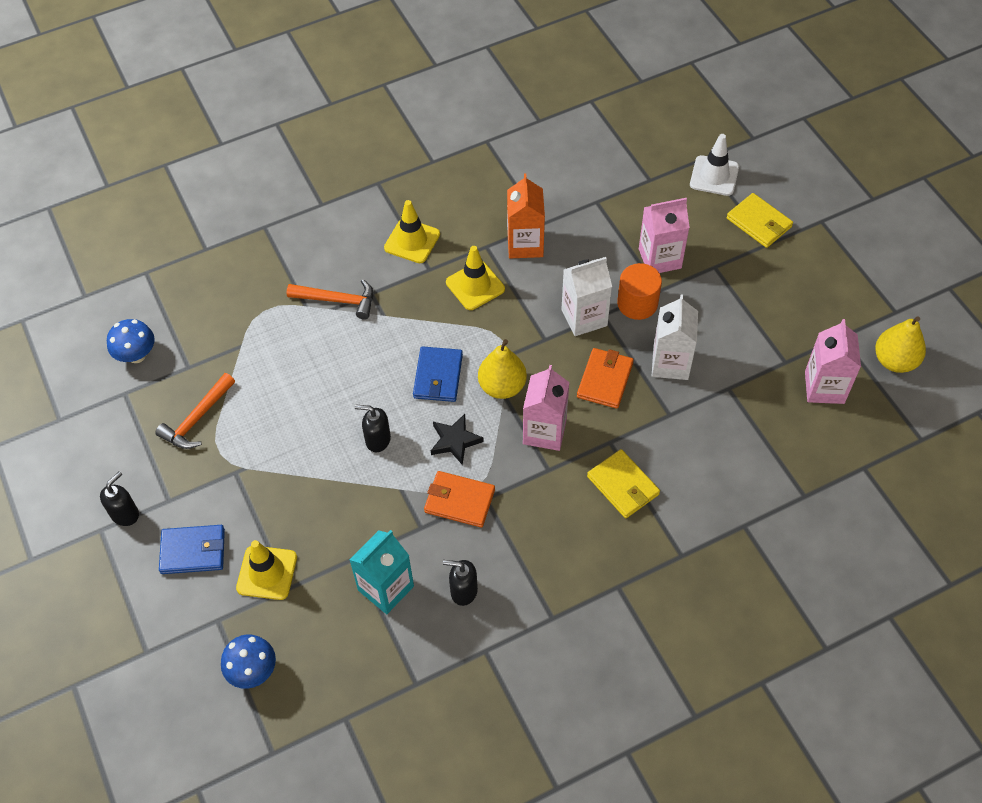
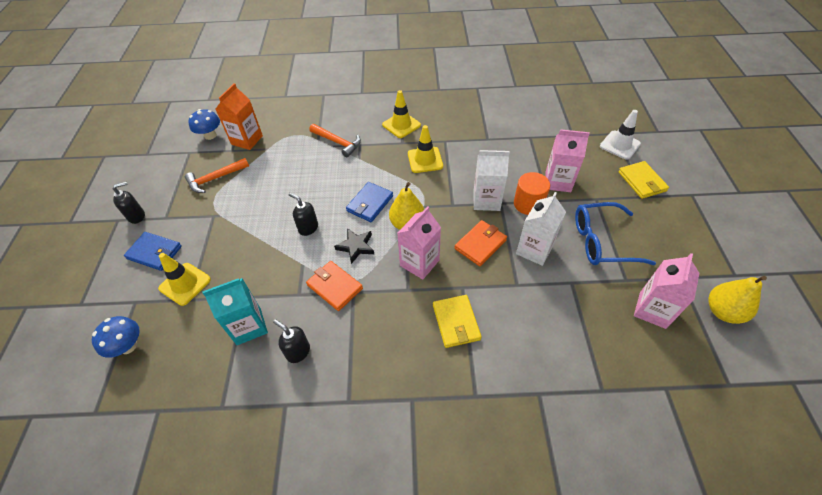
camera: 25 degrees right, 5 degrees down
orange carton [507,173,545,259] -> orange carton moved to [216,83,263,150]
none -> blue glasses [575,202,656,265]

